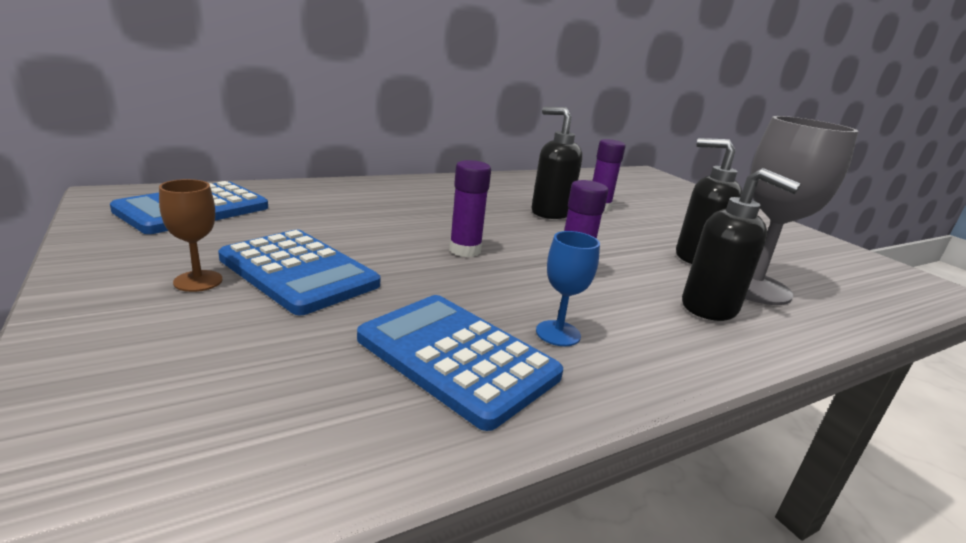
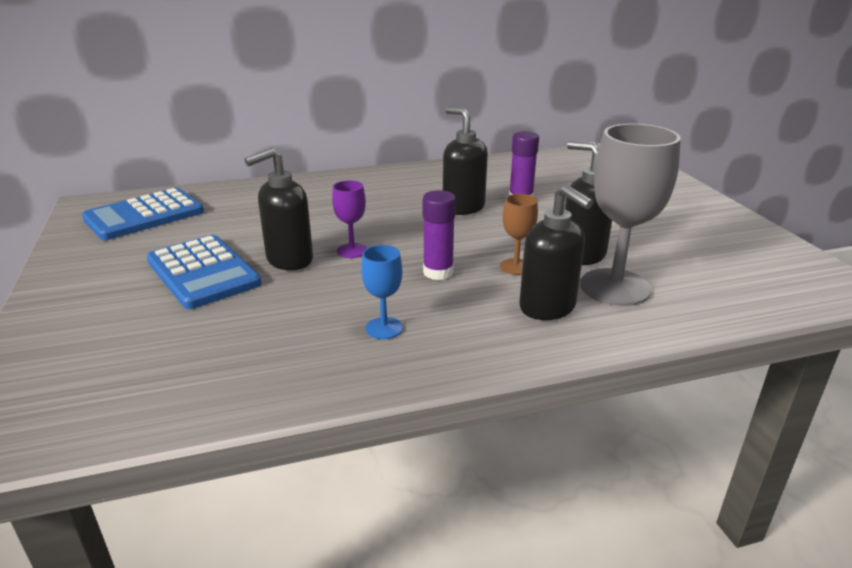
camera: 15 degrees right, 5 degrees up
brown goblet [159,179,223,292] -> brown goblet moved to [500,194,538,275]
blue calculator [357,295,563,431] -> none
purple glue stick [449,160,491,257] -> purple goblet [332,180,367,258]
none -> black soap dispenser [244,148,313,270]

